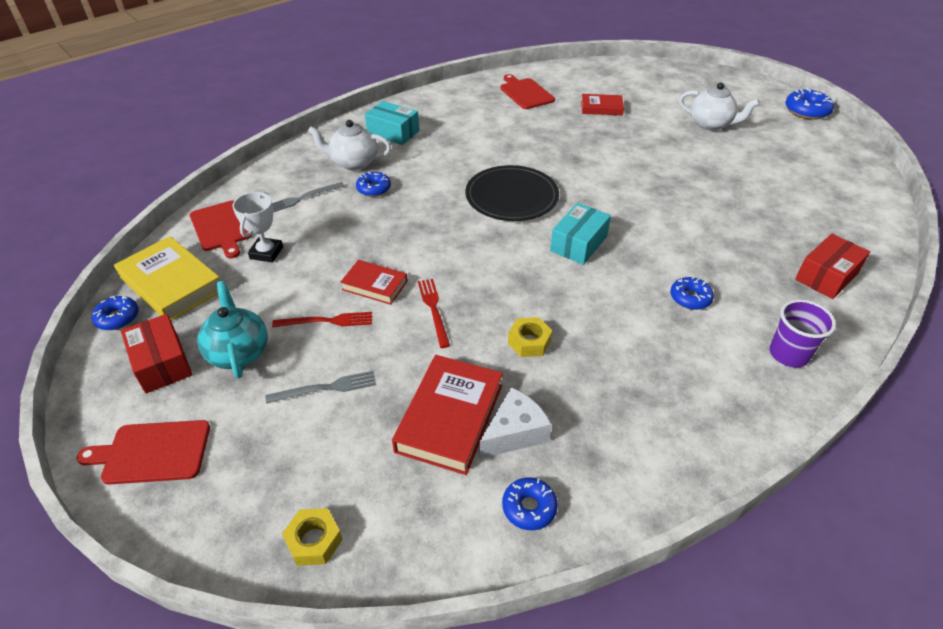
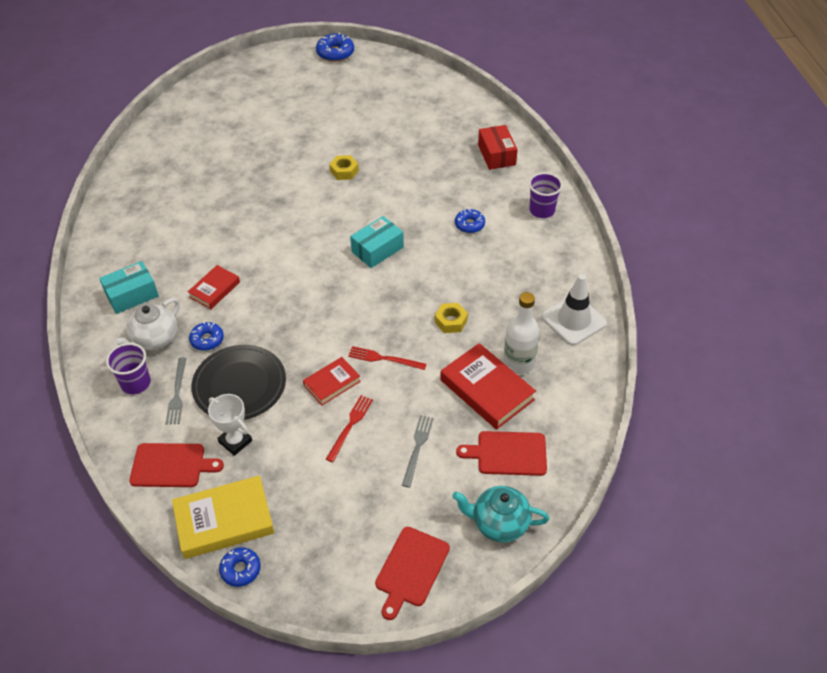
camera: 60 degrees left, 5 degrees up
red box [121,314,192,394] -> none
turquoise teapot [197,281,268,379] -> turquoise teapot moved to [452,486,549,542]
yellow nut [282,508,343,566] -> yellow nut moved to [329,155,359,180]
black plate [465,165,559,221] -> black plate moved to [191,345,286,420]
white cheese [479,387,552,459] -> white bottle [503,292,539,374]
red cutting board [500,74,555,109] -> red cutting board moved to [456,431,547,476]
blue donut [502,477,558,530] -> none
turquoise box [550,203,611,265] -> turquoise box turned 75 degrees clockwise [350,216,404,268]
red book [581,94,624,115] -> red book moved to [188,265,240,309]
white teapot [679,83,760,131] -> none
none -> purple cup [106,343,151,394]
none -> white traffic cone [542,274,607,345]

